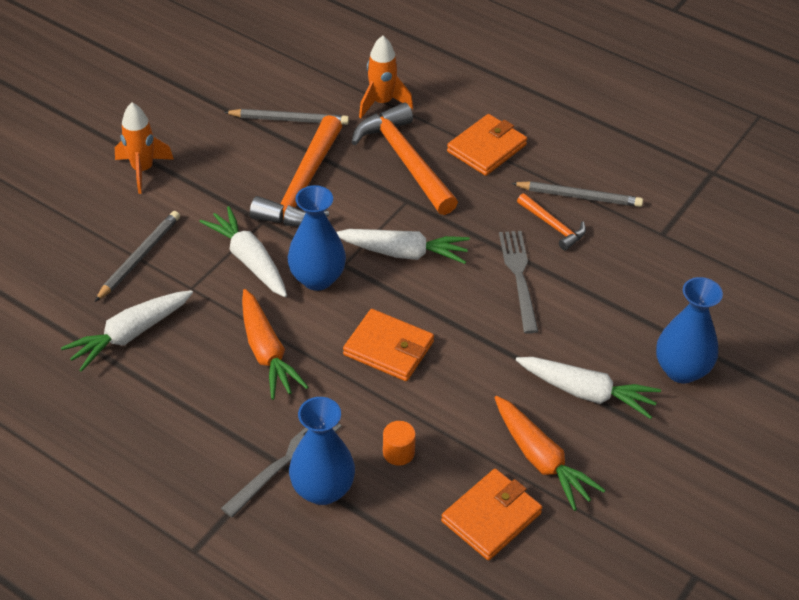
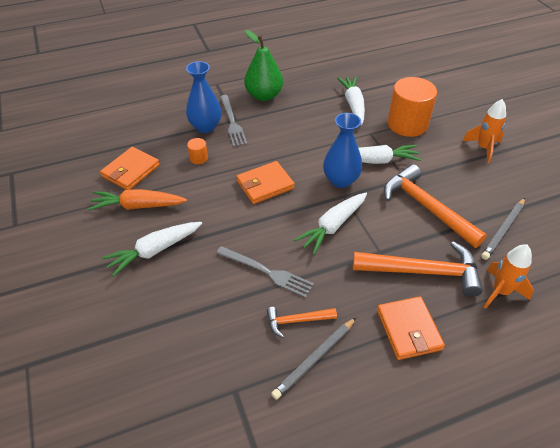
camera: 125 degrees right, 0 degrees up
grey pencil [95,211,180,302] -> orange cylinder [387,77,437,137]
orange carrot [242,289,308,400] -> none
orange wallet [441,469,542,560] -> orange wallet turned 45 degrees clockwise [100,147,160,190]
blue vase [656,277,723,383] -> none
none -> green pear [244,30,283,101]

